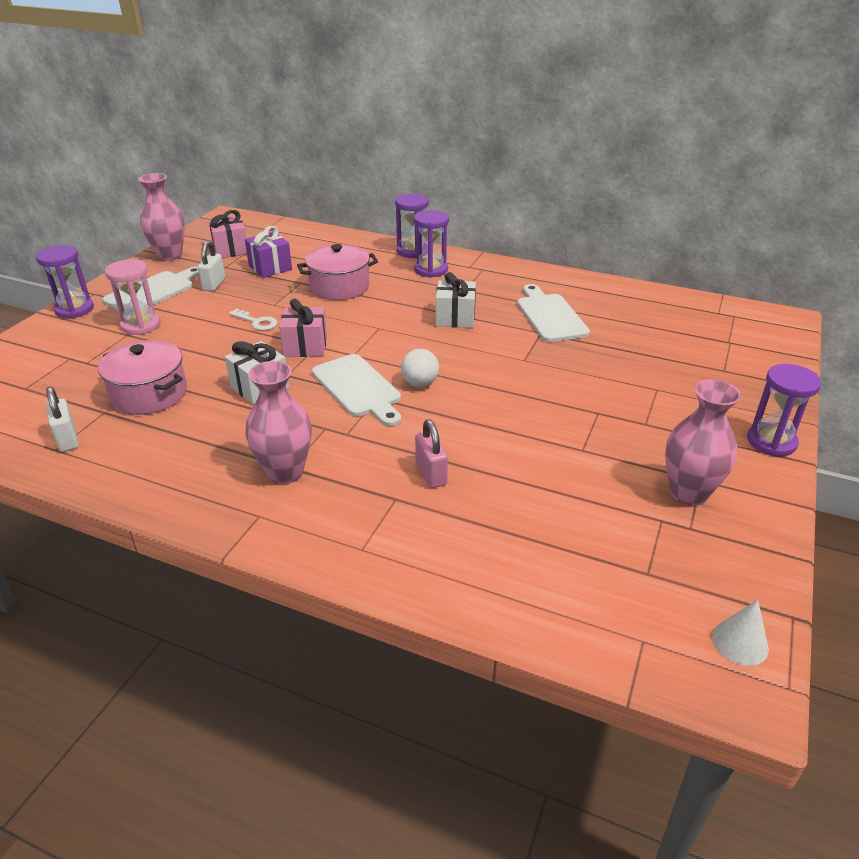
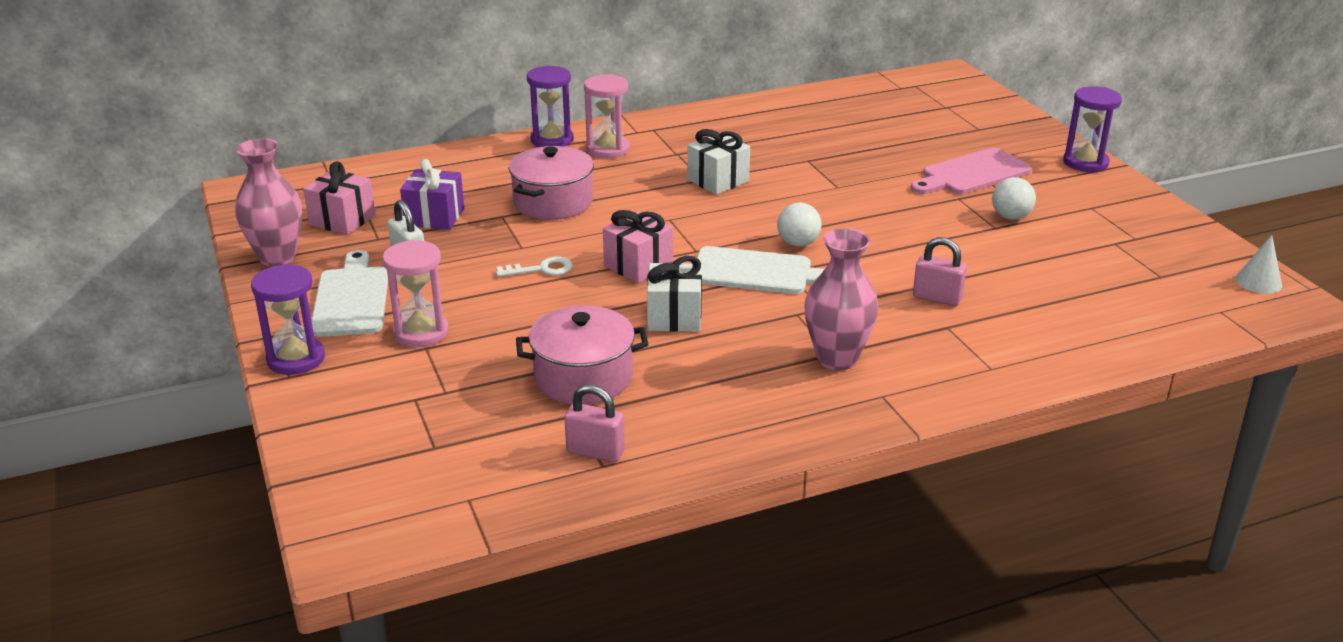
camera: 45 degrees left, 5 degrees down
white padlock [46,387,79,452] -> pink padlock [564,385,625,462]
purple hourglass [414,210,449,278] -> pink hourglass [584,74,630,159]
white cutting board [517,284,590,342] -> none
pink vase [665,379,741,506] -> none
none -> pink cutting board [911,148,1032,194]
none -> white ball [992,177,1036,220]

